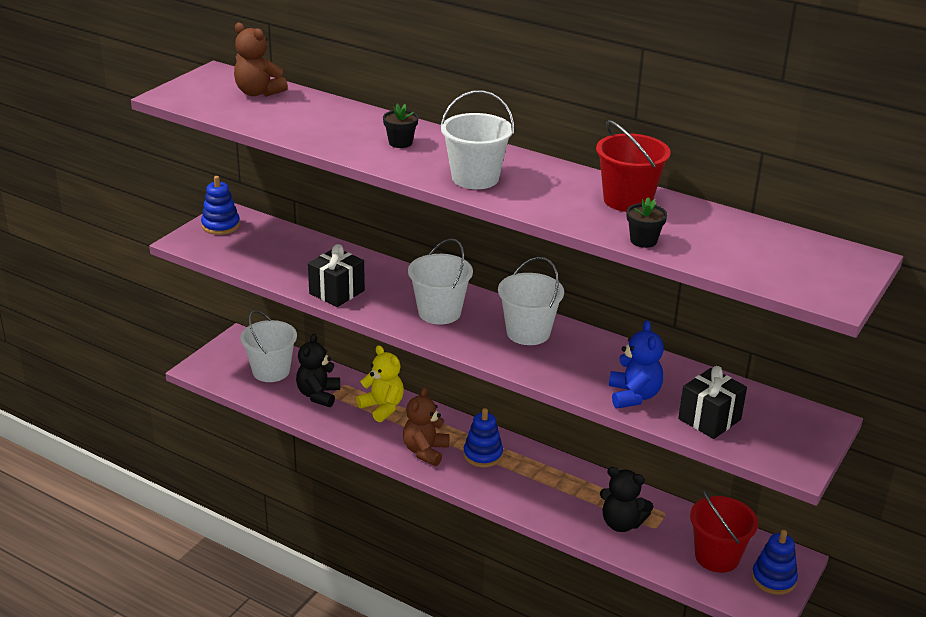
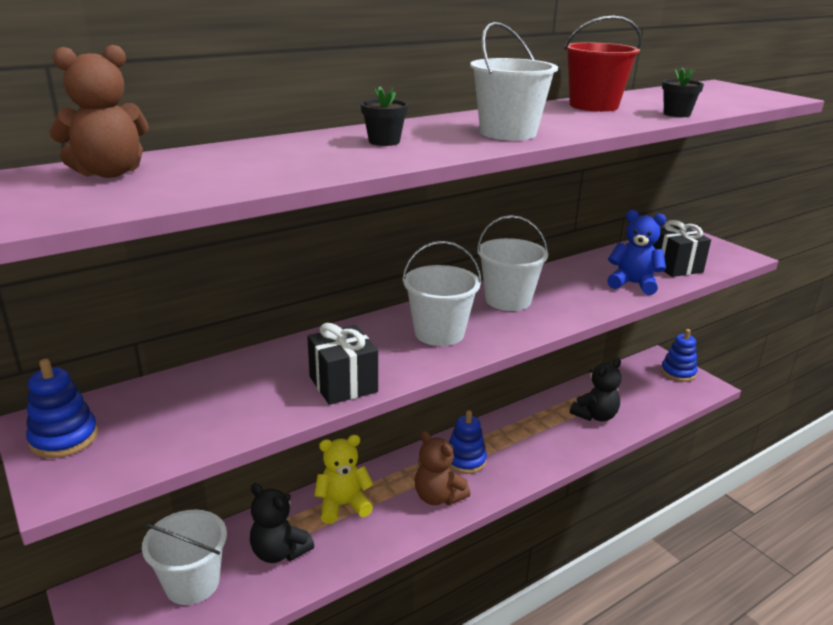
camera: 65 degrees left, 5 degrees down
red bucket [690,490,758,573] -> none

